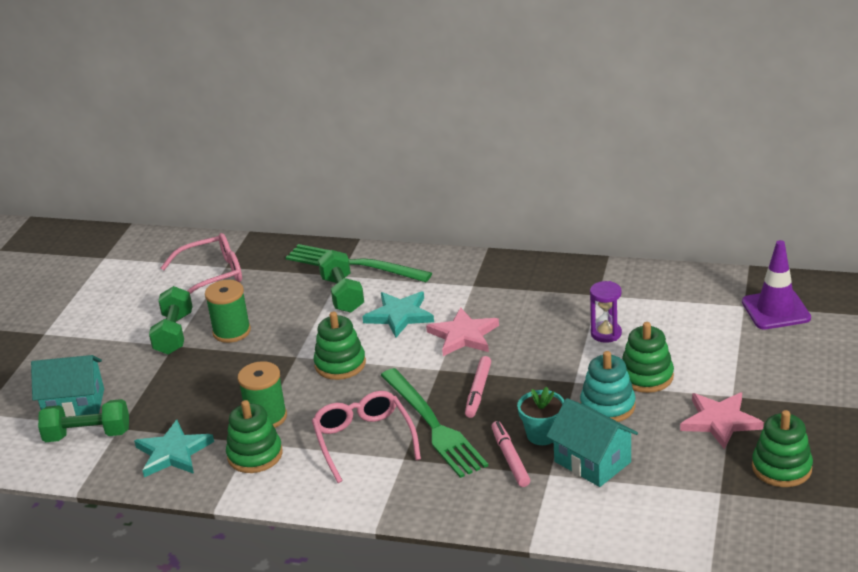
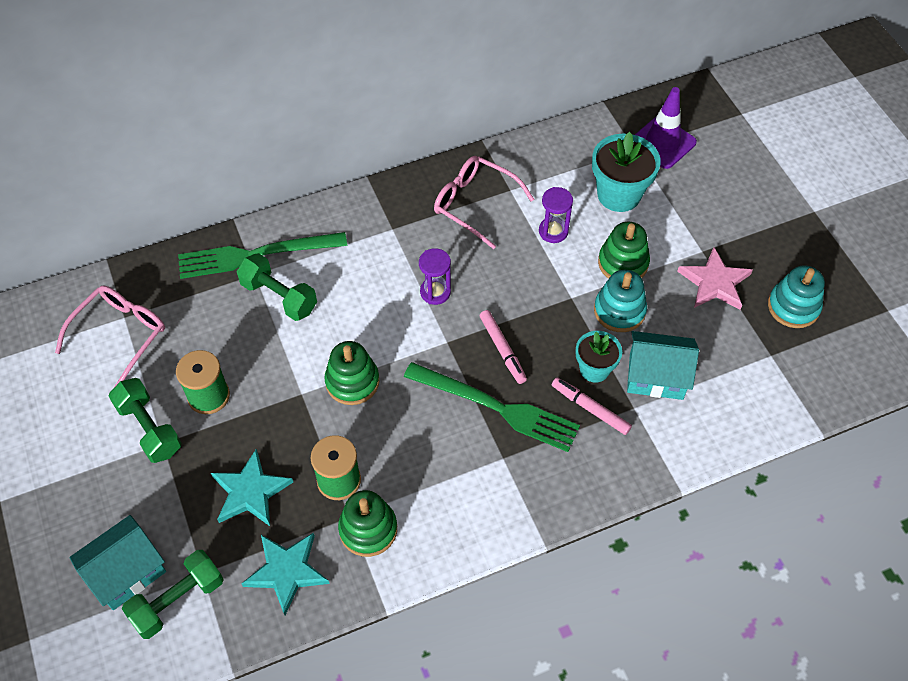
camera: 40 degrees left, 25 degrees up
pink glasses [312,391,421,483] -> pink glasses moved to [434,156,534,249]
turquoise star [362,291,434,337] -> turquoise star moved to [211,449,293,526]
pink star [426,307,499,356] -> purple hourglass [419,248,451,305]
green stacking toy [752,410,813,487] -> turquoise stacking toy [768,266,825,328]
none -> turquoise flower pot [592,132,661,212]

